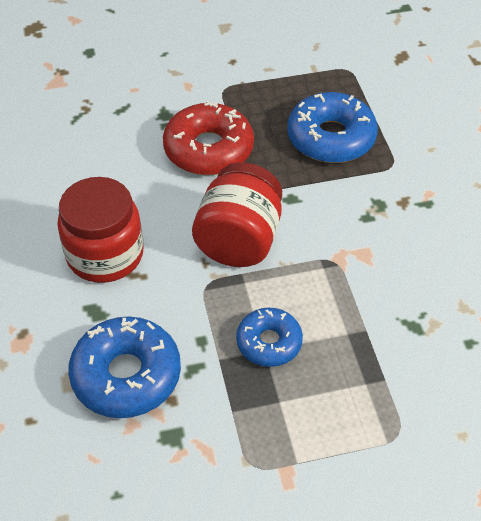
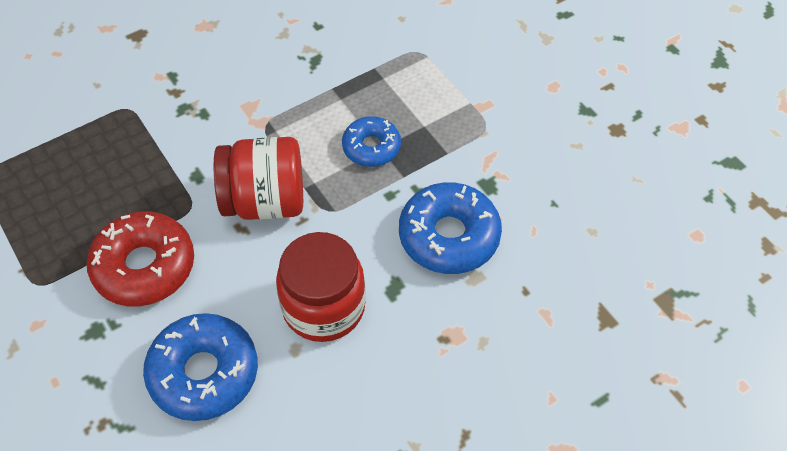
camera: 110 degrees left, 5 degrees up
blue donut [287,92,378,163] -> blue donut moved to [143,313,258,421]

